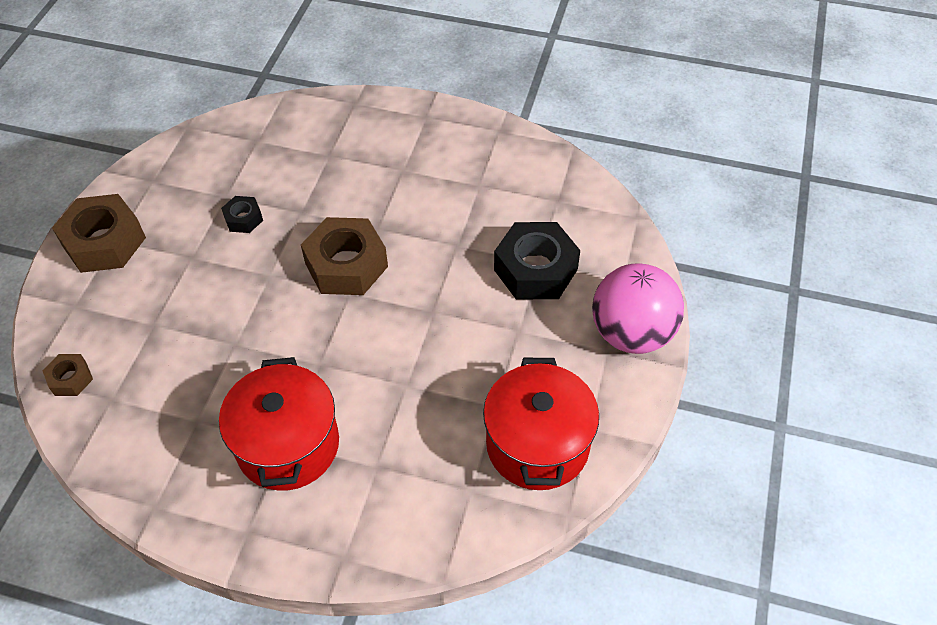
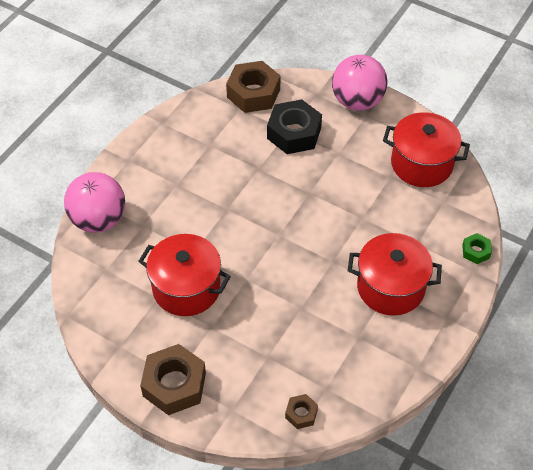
camera: 75 degrees left, 0 degrees up
black nut [221,196,263,233] -> red pot [138,234,231,316]
brown nut [301,217,388,295] -> brown nut moved to [226,61,280,113]
none -> pink ball [64,172,125,233]
none -> green nut [462,233,492,264]

